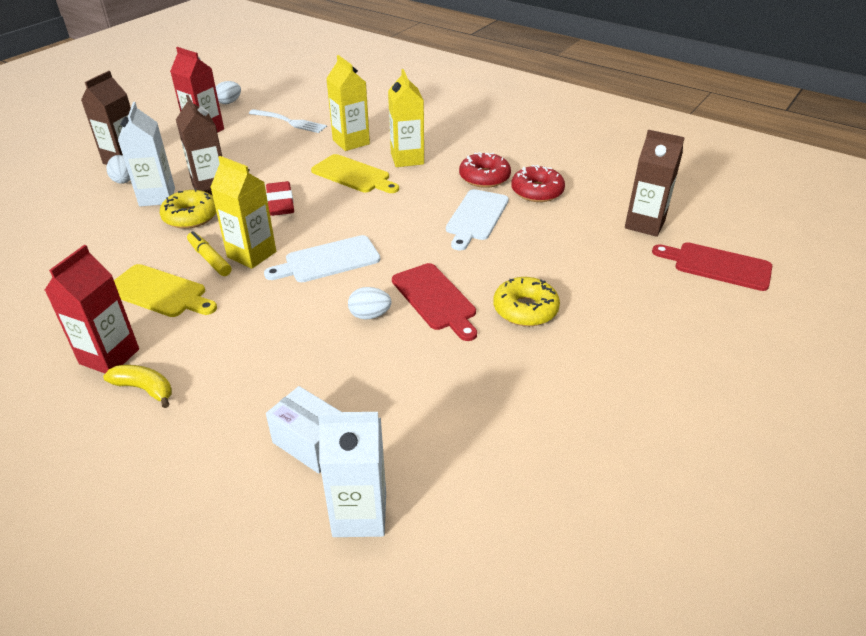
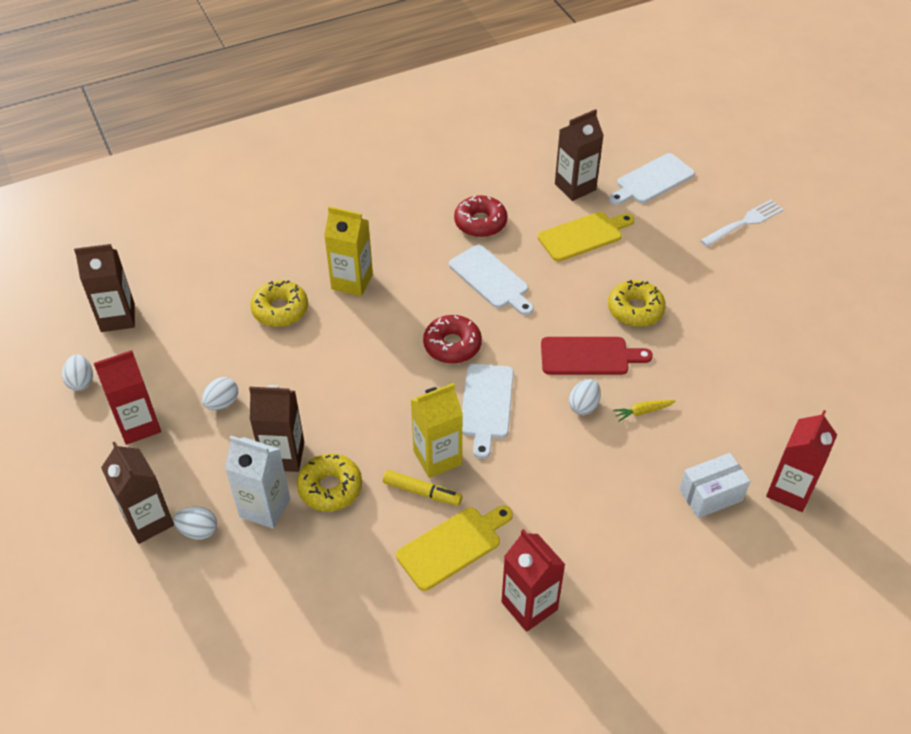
camera: 60 degrees left, 10 degrees up
yellow banana [103,365,172,408] -> none
yellow marker [187,231,232,276] -> yellow marker turned 150 degrees counterclockwise [383,470,462,506]
white fork [249,109,327,133] -> white fork moved to [700,200,784,247]
red eraser [266,181,294,216] -> none
yellow cutting board [311,154,399,193] -> yellow cutting board moved to [538,212,634,262]
white carton [318,412,386,537] -> red carton [766,410,837,512]
yellow carton [326,55,370,151] -> yellow donut [250,280,308,327]
red donut [459,152,511,188] -> red donut moved to [423,315,482,364]
red cutting board [652,242,772,291] -> white cutting board [609,153,695,205]
none -> brown carton [74,244,135,332]
none -> white egg [202,377,238,410]
none -> yellow carrot [613,400,676,422]

